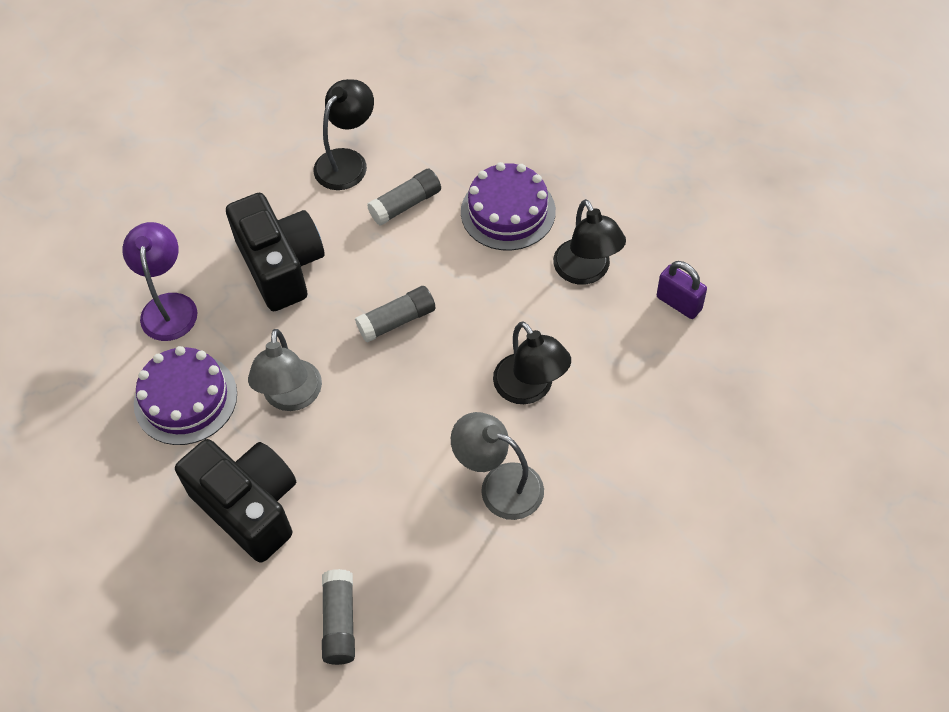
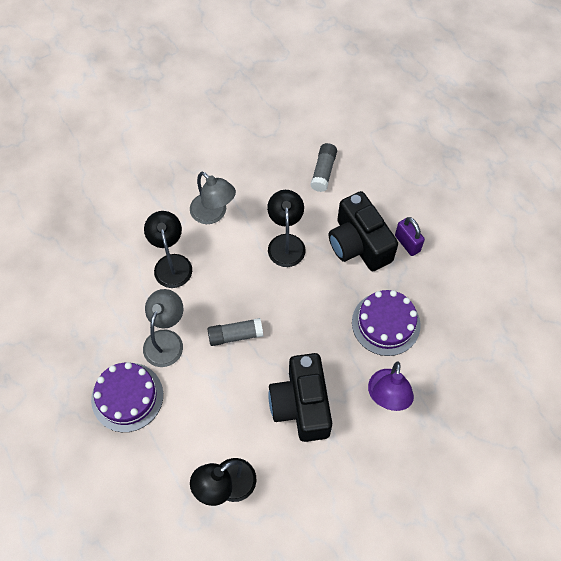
camera: 165 degrees left, 5 degrees up
grey lamp [248,329,322,411] -> grey lamp moved to [143,289,183,367]
grey glue stick [367,169,441,226] -> none
black lamp [553,199,626,285] -> black lamp moved to [267,190,306,267]
purple padlock [657,261,707,319] -> purple padlock moved to [395,217,425,256]

